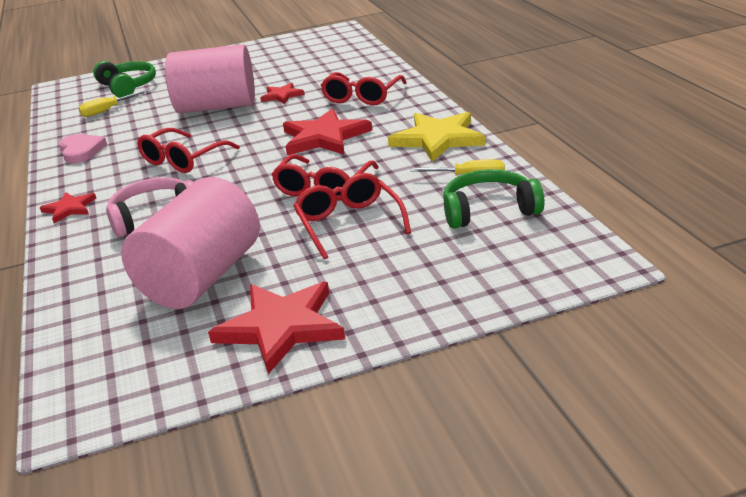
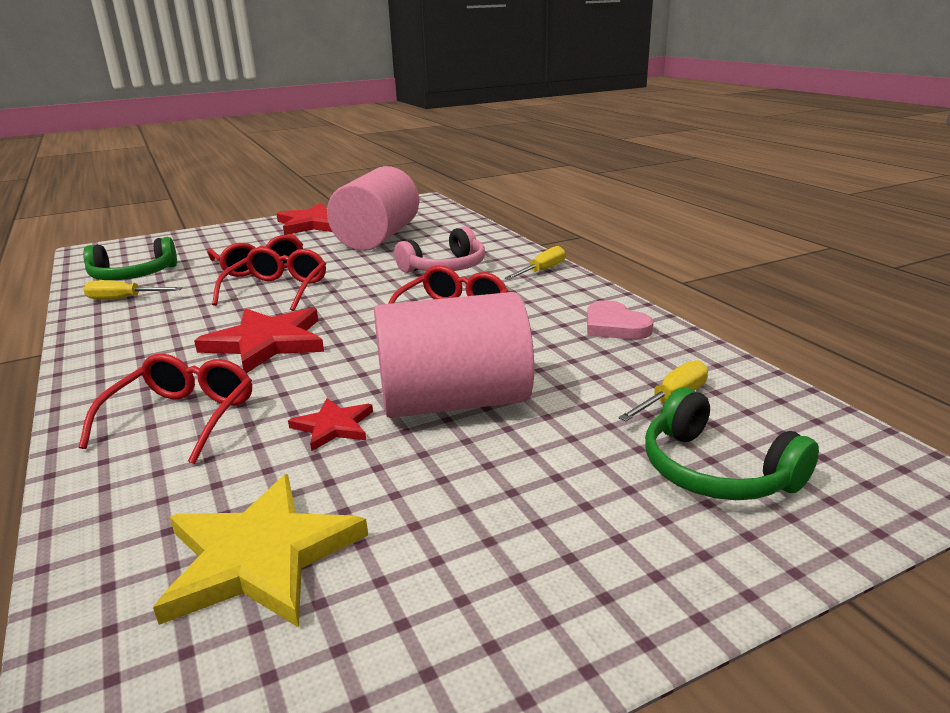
camera: 170 degrees right, 5 degrees down
red star [40,192,96,223] -> yellow screwdriver [505,246,565,280]
yellow star [388,112,485,162] -> yellow star moved to [153,474,368,628]

